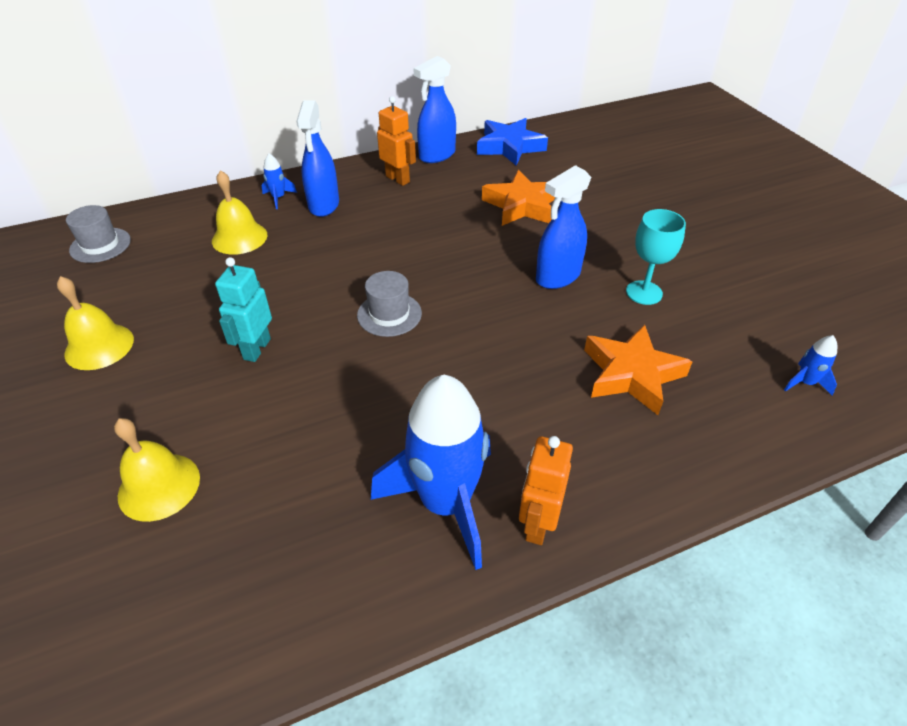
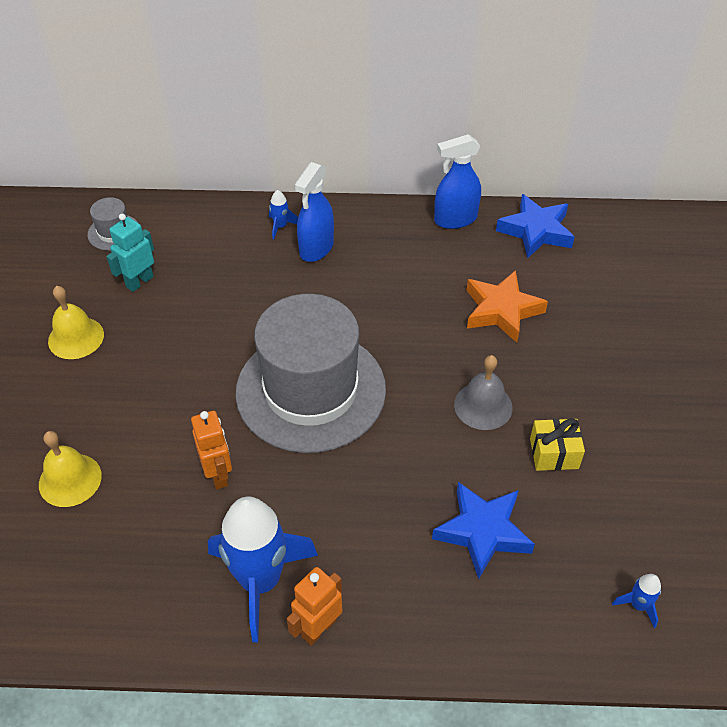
camera: 25 degrees right, 5 degrees up
yellow bell [212,170,268,255] -> none
turquoise robot [215,257,272,362] -> turquoise robot moved to [107,214,154,292]
grey hat [357,271,422,337] -> grey hat [235,294,386,453], size x2.50
orange robot [377,96,416,186] -> orange robot moved to [191,411,232,489]
blue spray bottle [536,165,591,289] -> grey bell [454,355,513,430]
orange star [584,324,693,415] -> blue star [432,482,535,579]
turquoise goblet [626,209,686,305] -> yellow gift [530,418,585,471]

